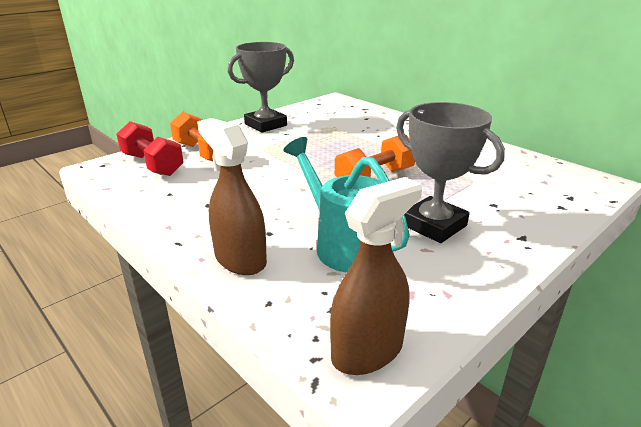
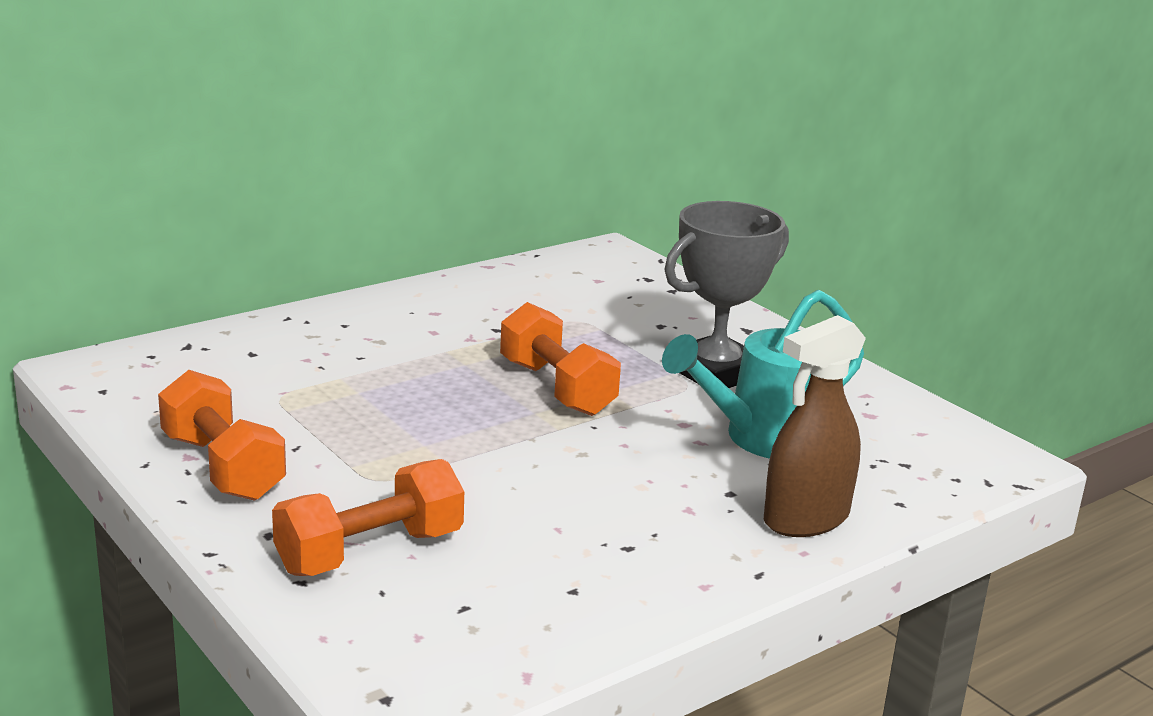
camera: 85 degrees left, 5 degrees down
red dumbbell [116,121,184,176] -> none
grey trophy [228,42,294,133] -> orange dumbbell [158,370,286,501]
brown spray bottle [330,177,422,375] -> none

